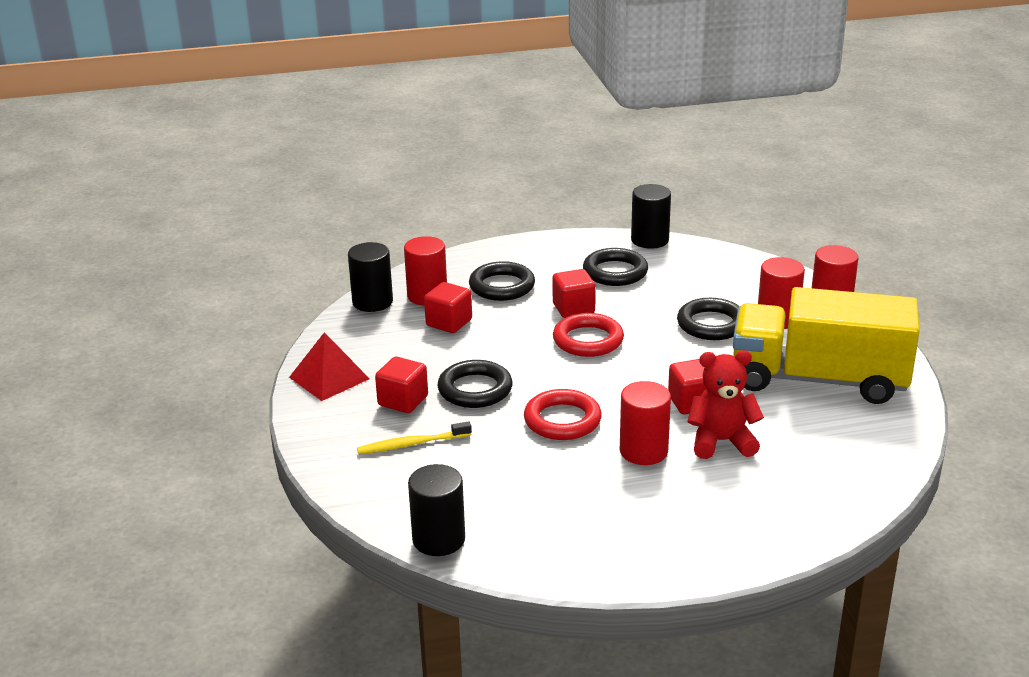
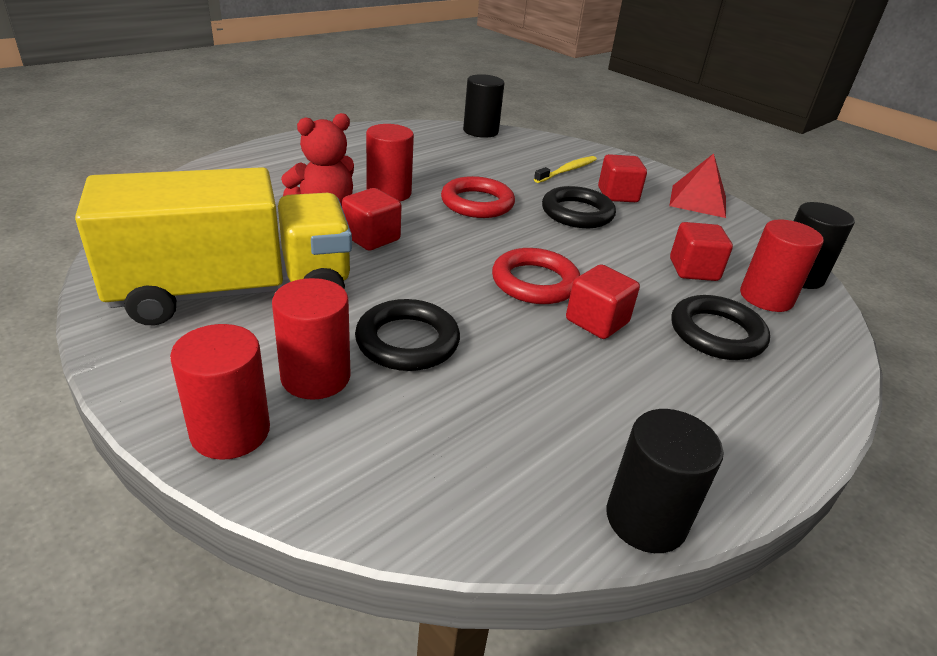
camera: 145 degrees right, 5 degrees up
black ring [583,248,648,286] -> none

